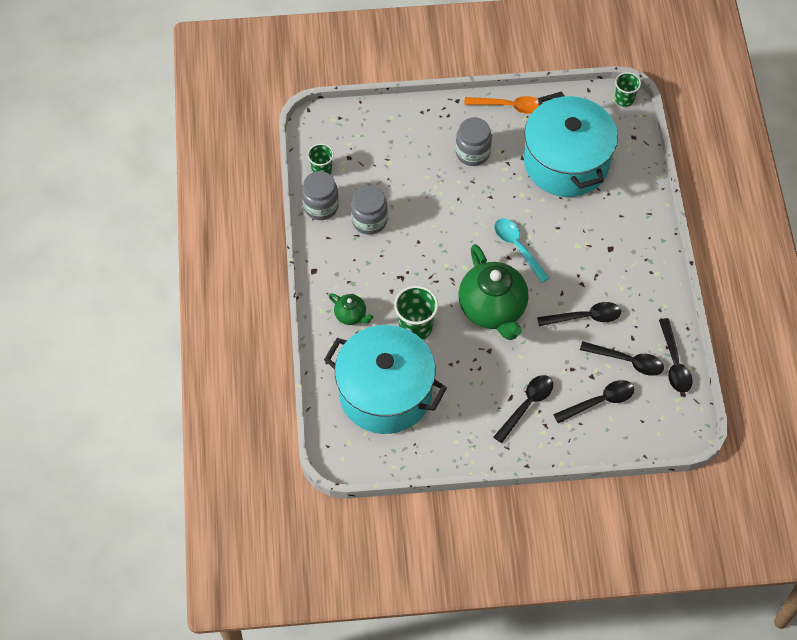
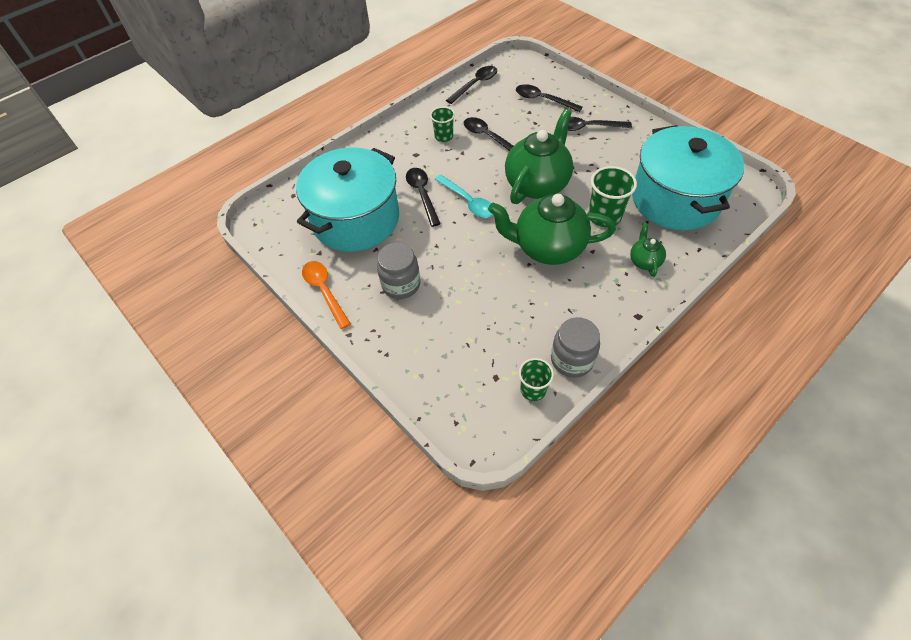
camera: 125 degrees left, 5 degrees down
grey jar [351,185,388,235] -> none
turquoise spoon [494,218,549,283] -> turquoise spoon turned 60 degrees counterclockwise [434,175,493,218]
black spoon [580,341,664,376] -> black spoon moved to [406,168,441,227]
green cup [615,72,641,107] -> green cup moved to [430,107,455,142]
none -> green teapot [488,194,616,265]

